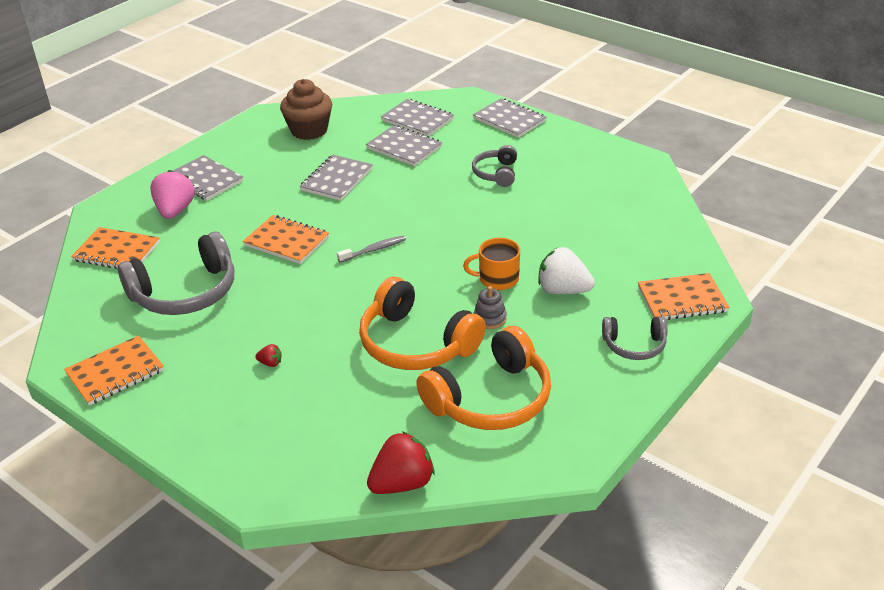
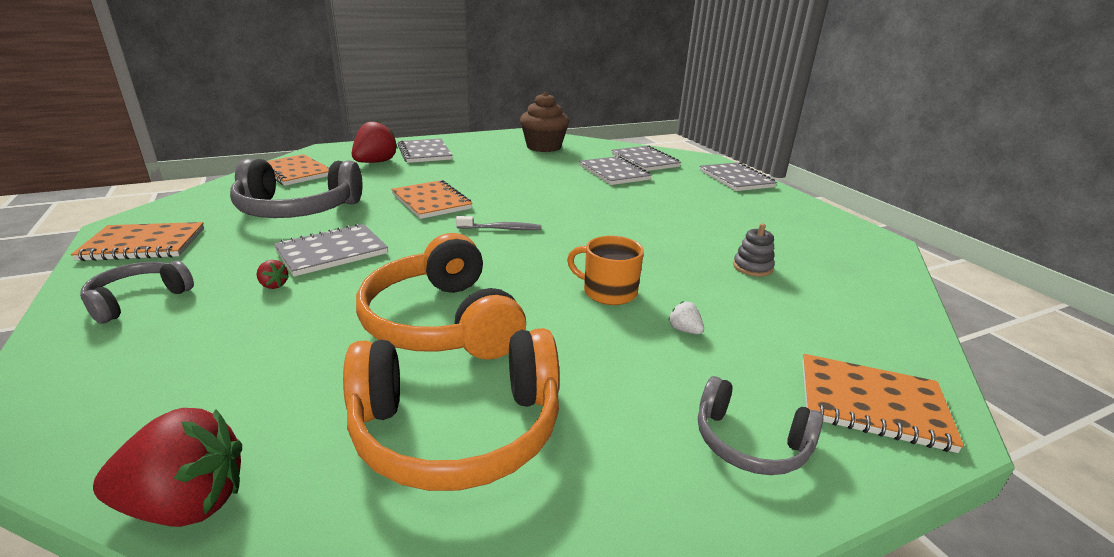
camera: 25 degrees right, 10 degrees down
pink strawberry [150,170,195,219] -> red strawberry [352,120,398,163]
grey notebook [300,155,373,201] -> grey notebook moved to [274,223,388,277]
grey headphones [472,145,517,187] -> grey headphones moved to [80,260,194,324]
grey stacking toy [474,286,507,329] -> grey stacking toy moved to [733,223,775,277]
white strawberry [538,247,595,294] -> white strawberry [668,301,704,334], size x0.44

